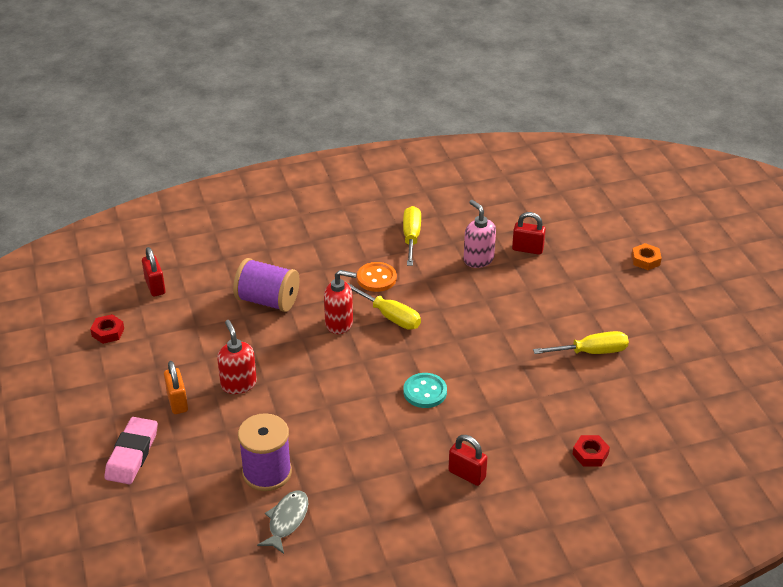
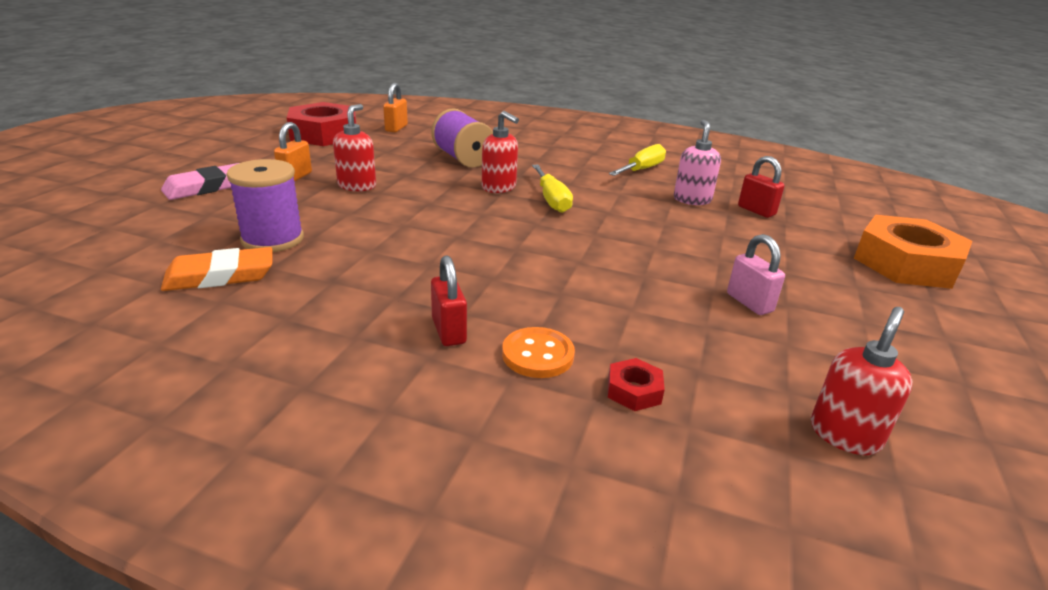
camera: 35 degrees right, 10 degrees down
red nut [90,314,124,344] -> red nut [287,102,356,146], size x2.39
red padlock [142,247,166,297] -> orange padlock [383,83,408,132]
grey fish [257,490,308,554] -> orange eraser [161,247,272,291]
orange button [357,262,397,292] -> orange button moved to [502,327,575,378]
turquoise button [403,373,447,408] -> none
yellow screwdriver [533,331,629,354] -> pink padlock [727,234,785,315]
orange nut [632,243,662,270] -> orange nut [854,215,972,289], size x2.39
none -> red soap dispenser [811,307,913,455]

